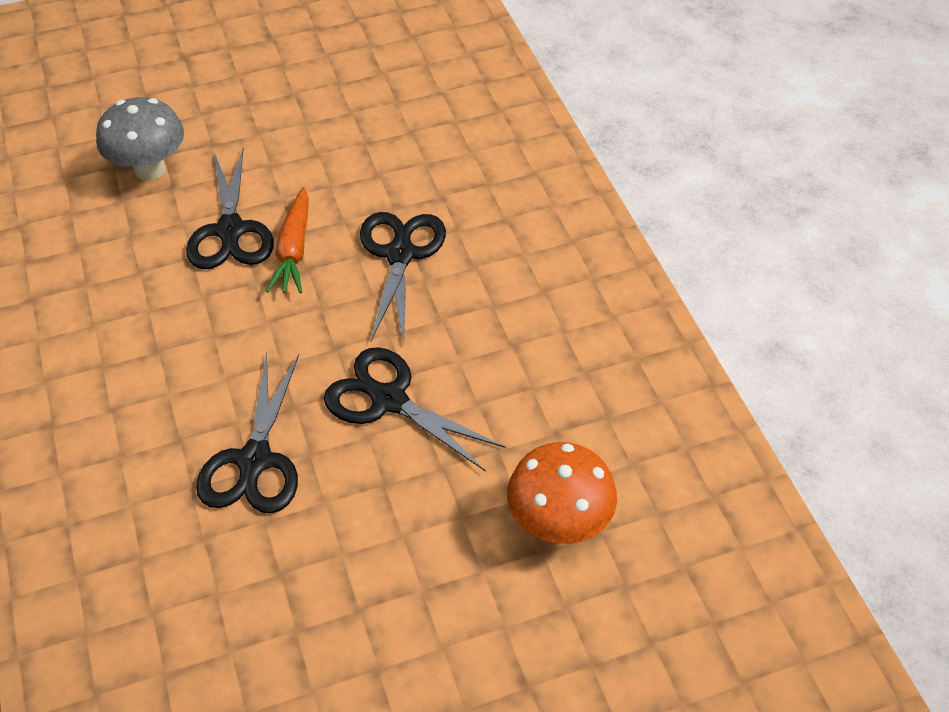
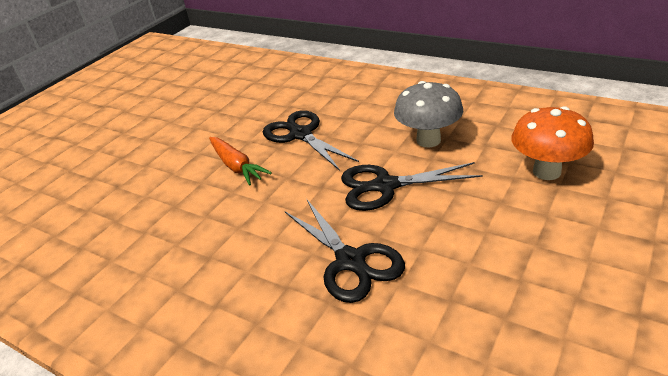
camera: 35 degrees left, 15 degrees down
grey mushroom [96,97,184,181] -> grey mushroom moved to [394,81,463,147]
black scissors [186,149,274,270] -> none

